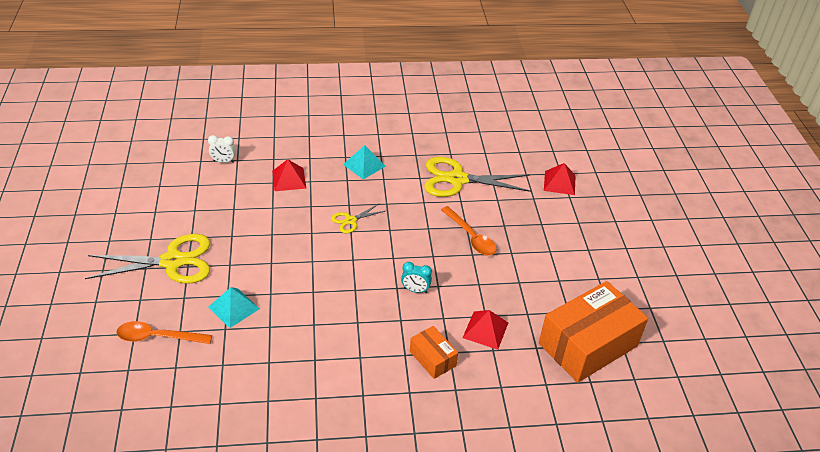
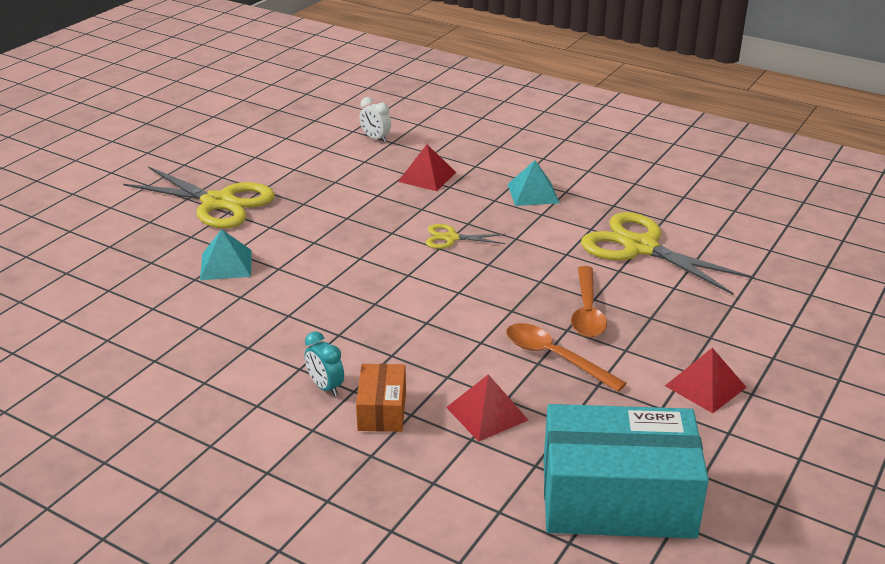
camera: 40 degrees right, 10 degrees down
orange spoon [116,321,212,344] -> orange spoon moved to [506,323,626,392]
turquoise clock [401,262,432,293] -> turquoise clock moved to [305,331,344,396]
orange box [539,281,648,383] -> turquoise box [544,404,709,539]
red pyramid [544,163,576,195] -> red pyramid moved to [665,348,747,413]

